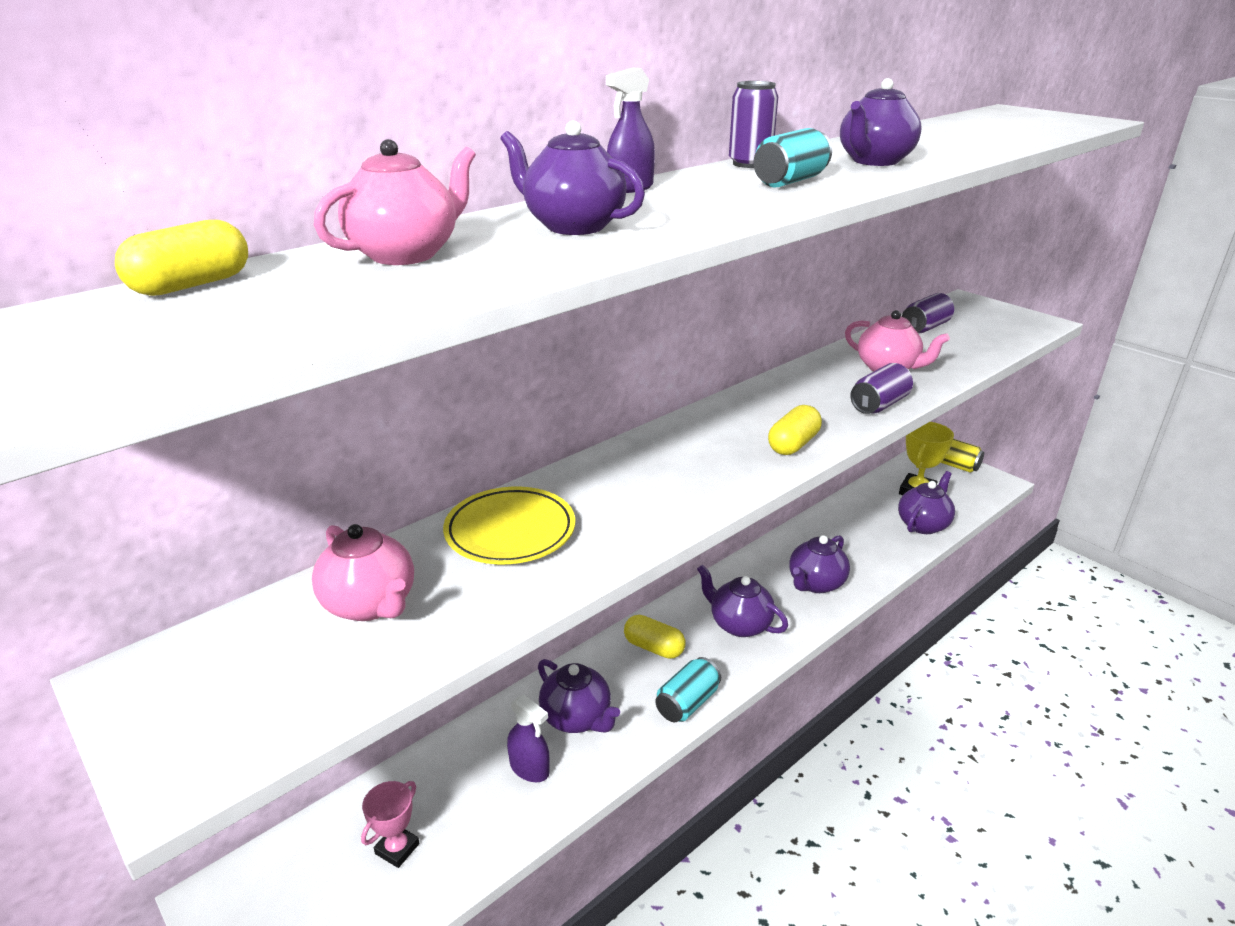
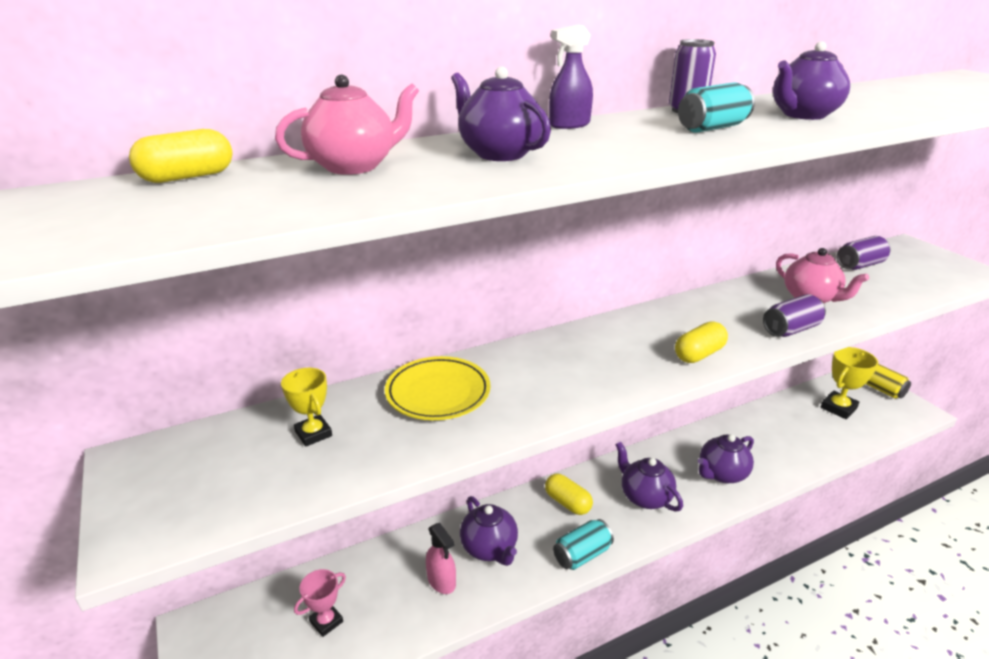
camera: 15 degrees right, 0 degrees up
pink teapot [312,524,414,621] -> yellow trophy [281,368,332,447]
purple spray bottle [507,695,550,782] -> pink spray bottle [426,523,456,594]
purple teapot [898,471,955,534] -> none

